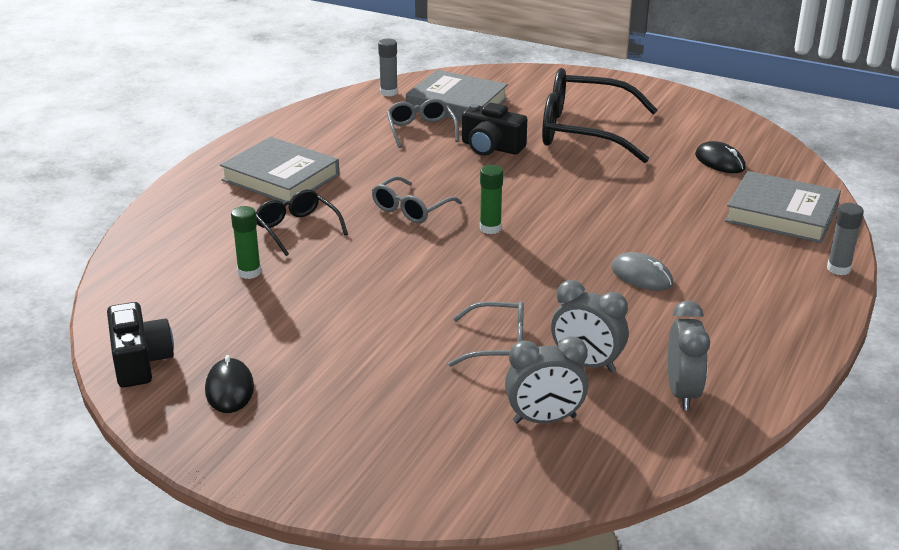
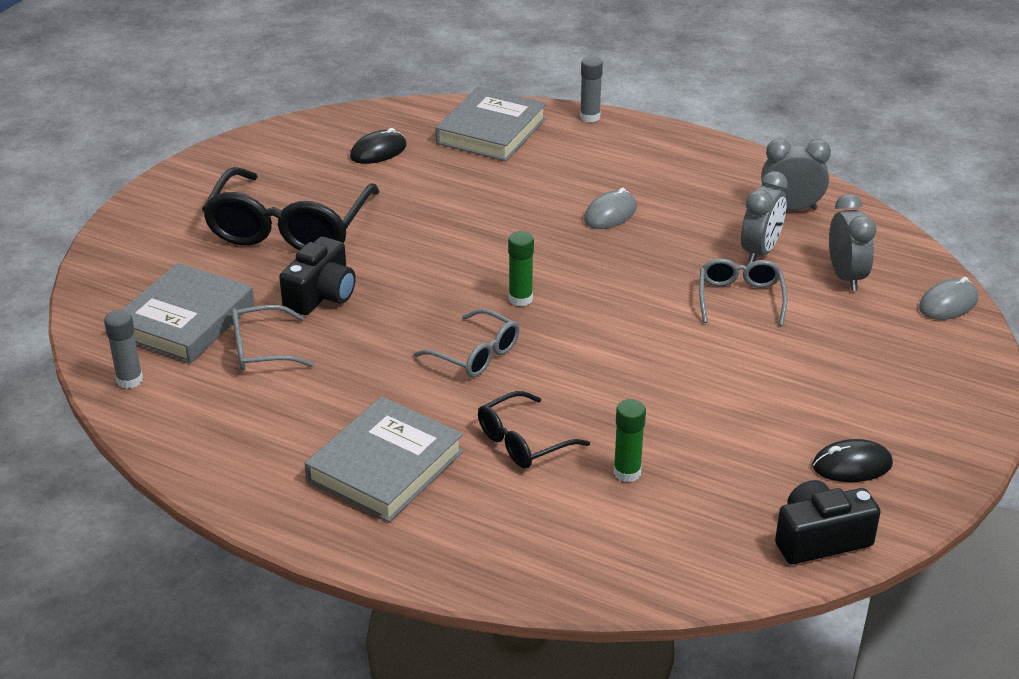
camera: 90 degrees left, 5 degrees up
none -> grey mouse [919,277,978,320]

